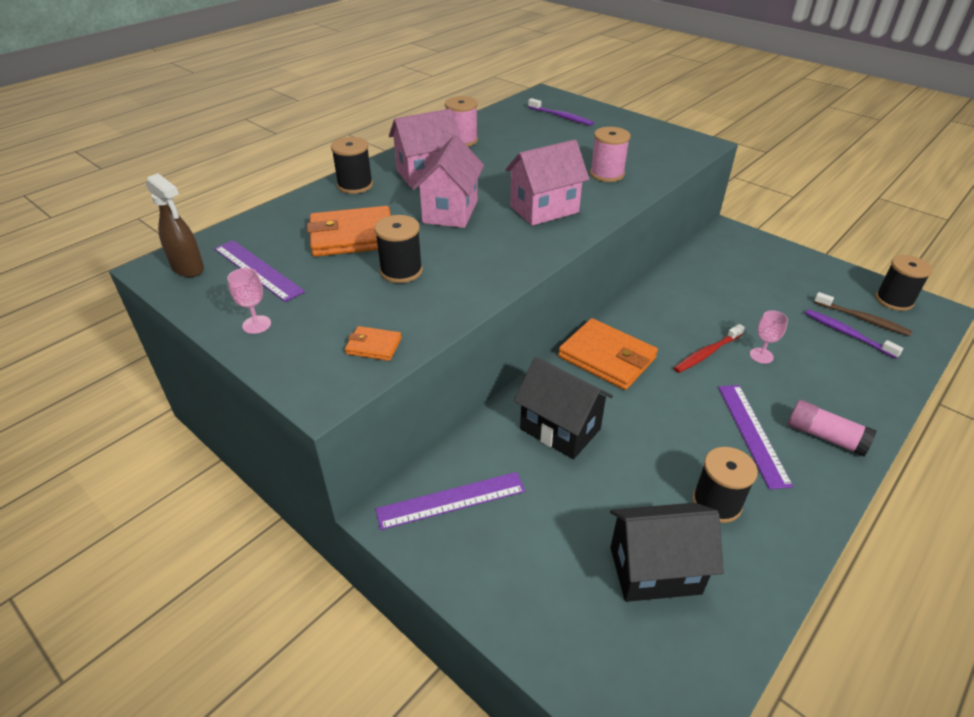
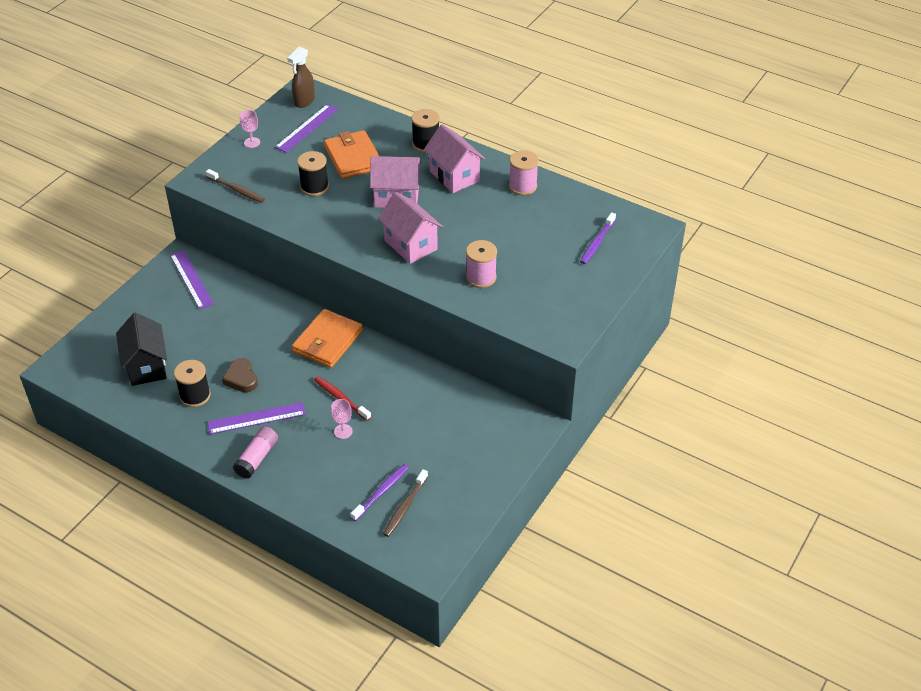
camera: 80 degrees right, 5 degrees up
orange wallet [345,326,402,361] -> brown toothbrush [206,169,265,203]
black house [514,357,613,459] -> none
black spool [876,255,933,311] -> none
none -> brown heart [222,358,258,392]

